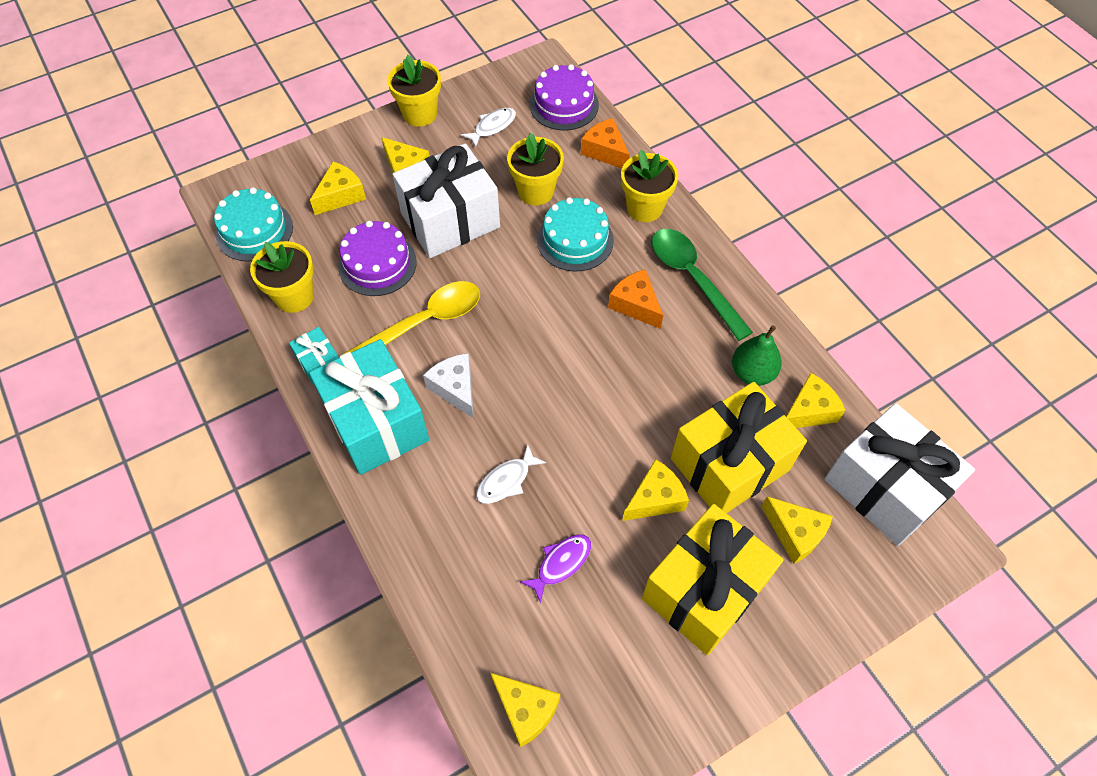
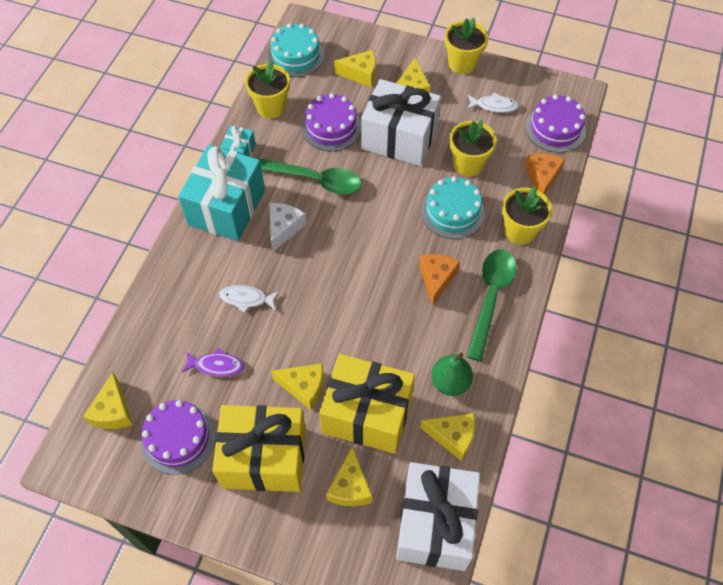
camera: 50 degrees right, 0 degrees up
yellow spoon [342,281,480,355] -> green spoon [255,158,361,195]
none -> purple cake [141,400,216,475]

